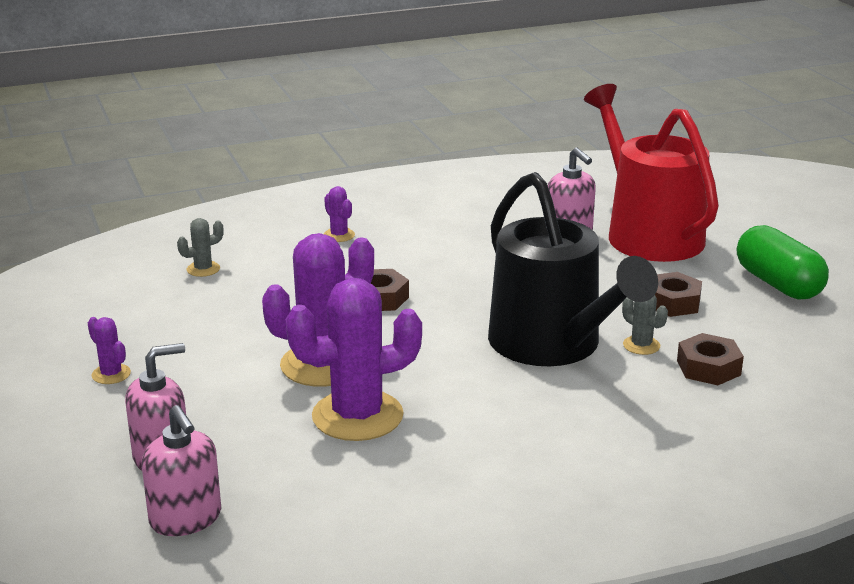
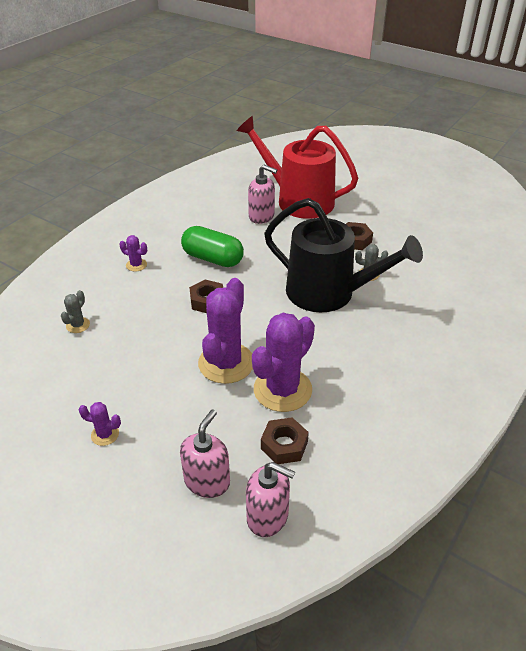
camera: 35 degrees left, 15 degrees up
brown nut [677,333,744,385] -> brown nut moved to [261,417,309,464]
green capsule [737,225,829,299] -> green capsule moved to [181,226,244,267]

